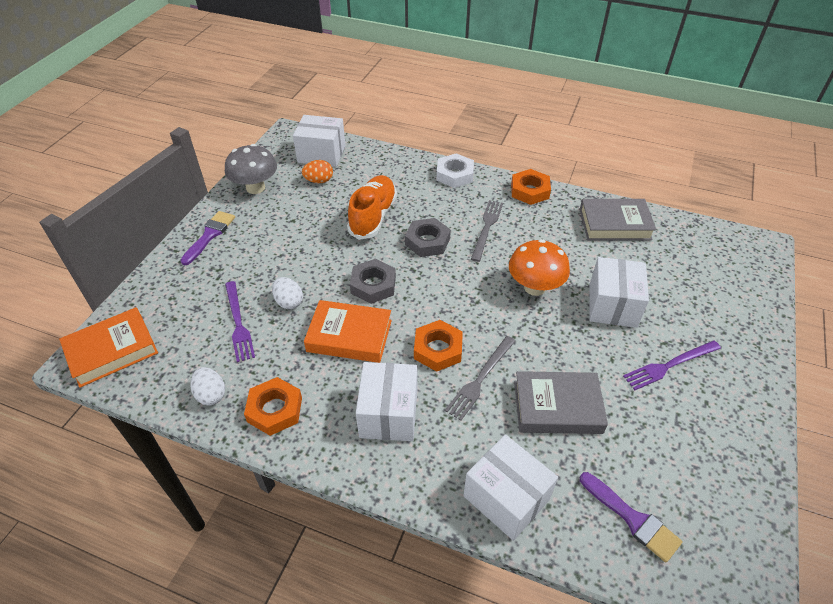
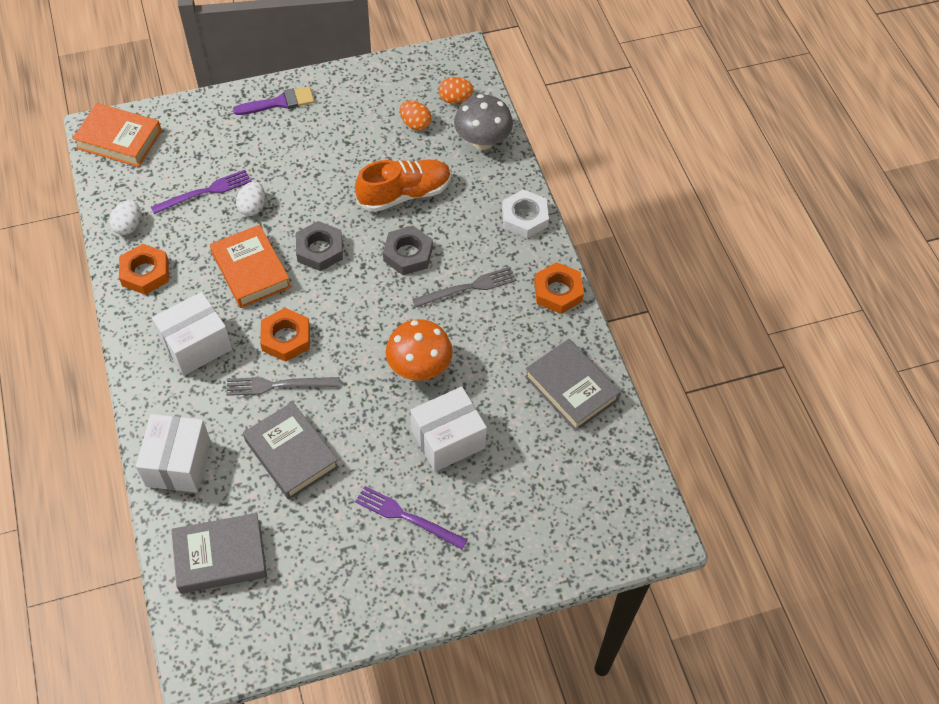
camera: 50 degrees right, 10 degrees up
grey mushroom [225,144,277,194] -> grey mushroom moved to [454,94,513,150]
purple fork [225,281,255,362] -> purple fork turned 150 degrees counterclockwise [151,170,252,214]
white box [293,115,346,167] -> orange egg [439,77,473,104]
purple brush [580,472,683,563] -> grey book [171,513,267,594]

